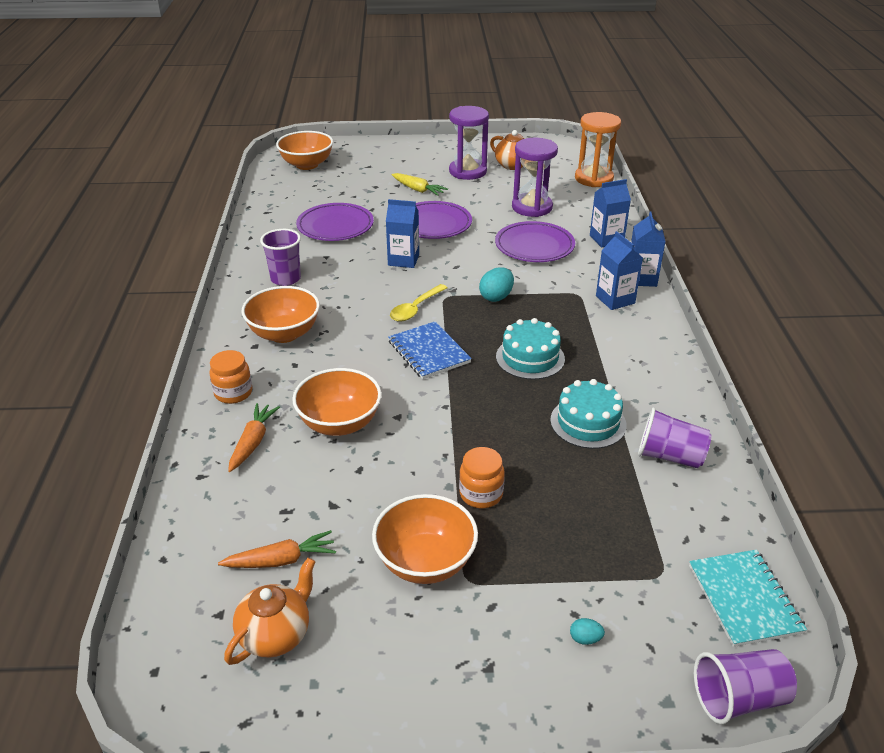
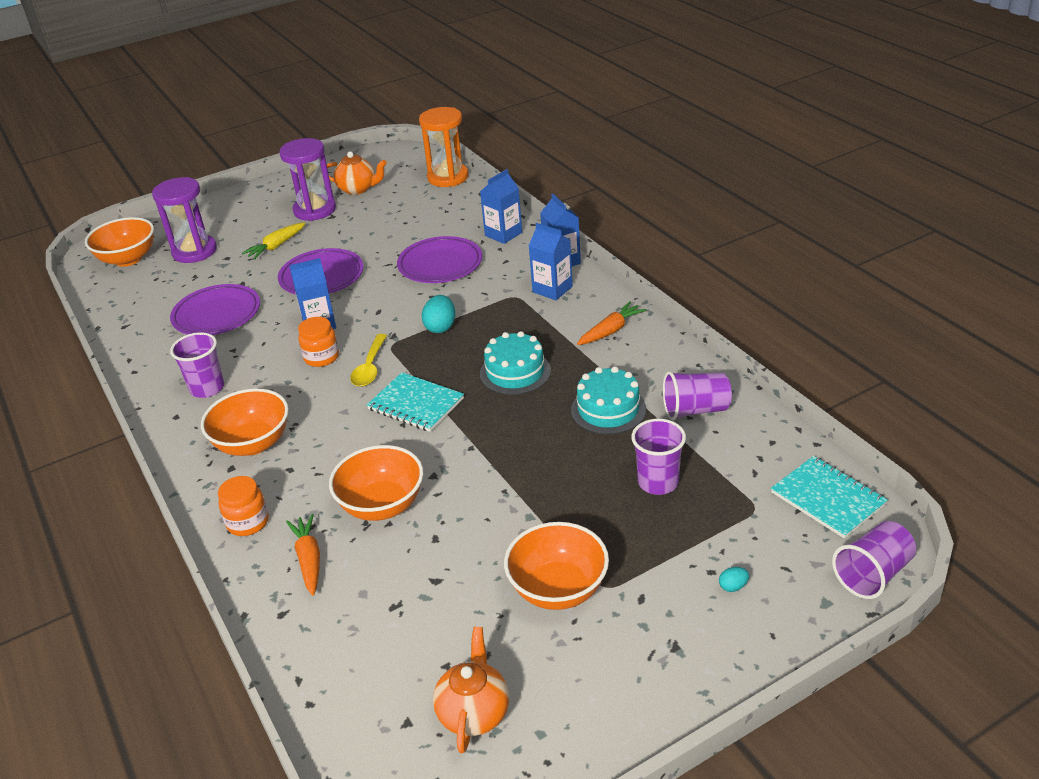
camera: 25 degrees left, 0 degrees up
orange carrot [218,530,336,568] -> orange carrot moved to [577,301,646,345]
blue notebook [388,321,472,379] -> turquoise notebook [367,372,464,432]
yellow carrot [392,173,448,196] -> yellow carrot turned 120 degrees clockwise [242,222,305,259]
orange jar [459,447,505,508] -> orange jar moved to [298,317,339,367]
purple hourglass [512,138,558,217] -> purple hourglass moved to [152,177,217,263]
none -> purple cup [631,419,686,495]

